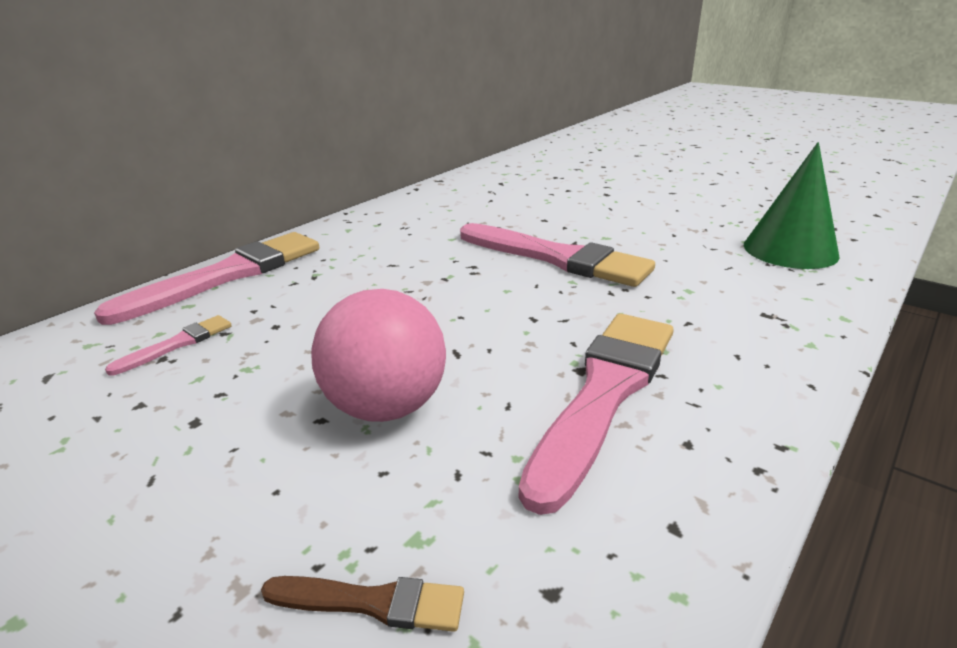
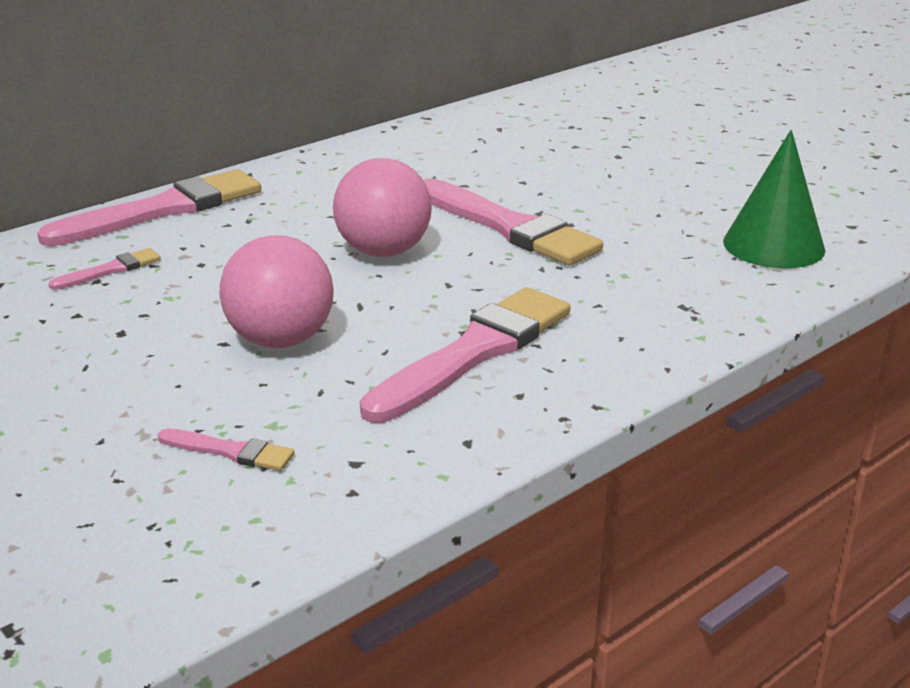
camera: 10 degrees right, 0 degrees up
brown brush [261,576,464,632] -> pink brush [158,428,294,471]
none -> pink ball [333,158,432,257]

